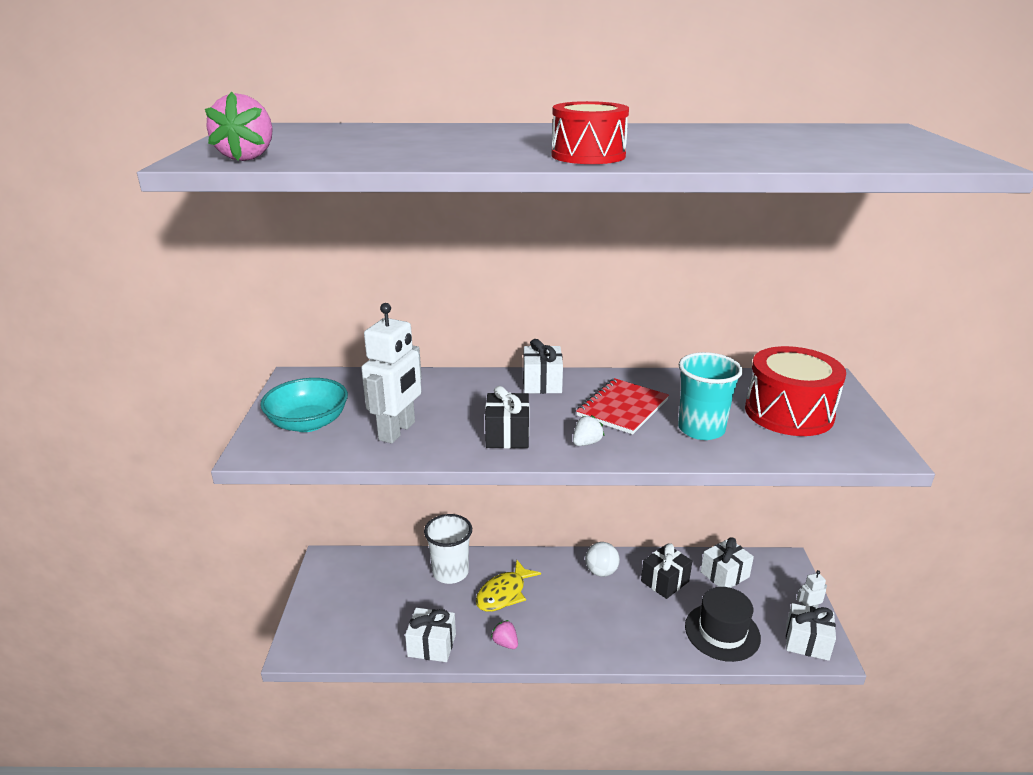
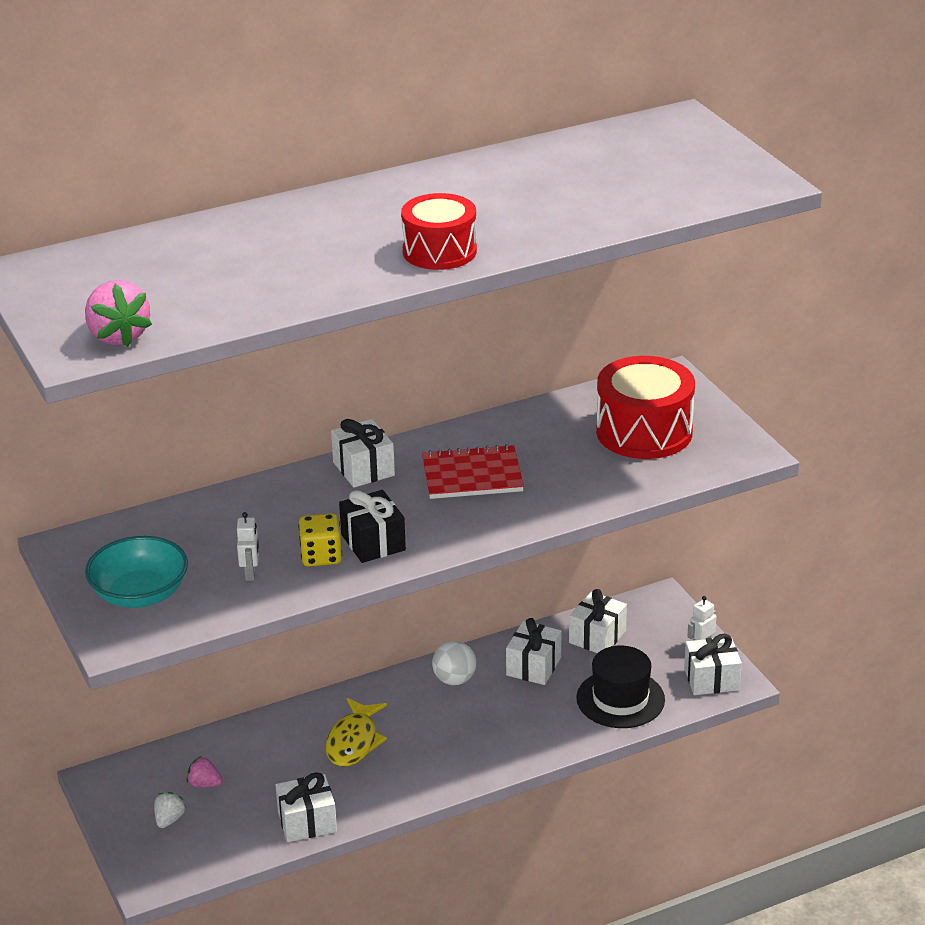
camera: 25 degrees left, 5 degrees up
white robot [361,303,422,444] -> white robot [237,512,259,581], size x0.46
white cup [424,514,472,584] -> none
pink strawberry [491,620,518,649] -> pink strawberry moved to [186,756,223,787]
white strawberry [573,415,605,446] -> white strawberry moved to [154,792,186,828]
red notebook [576,378,669,434] -> red notebook turned 75 degrees clockwise [422,444,524,499]
black gift [641,543,692,599] -> white gift [506,618,561,685]
turquoise cup [678,352,743,440] -> none
none -> yellow dice [298,513,342,567]

